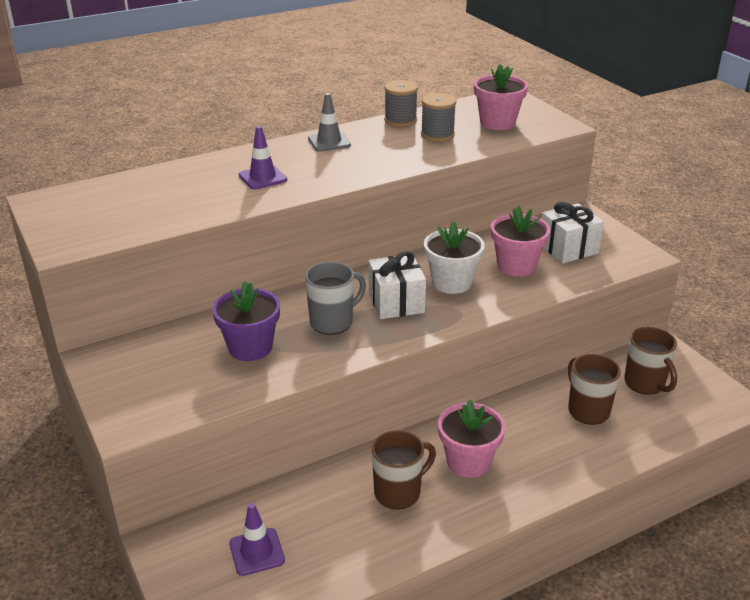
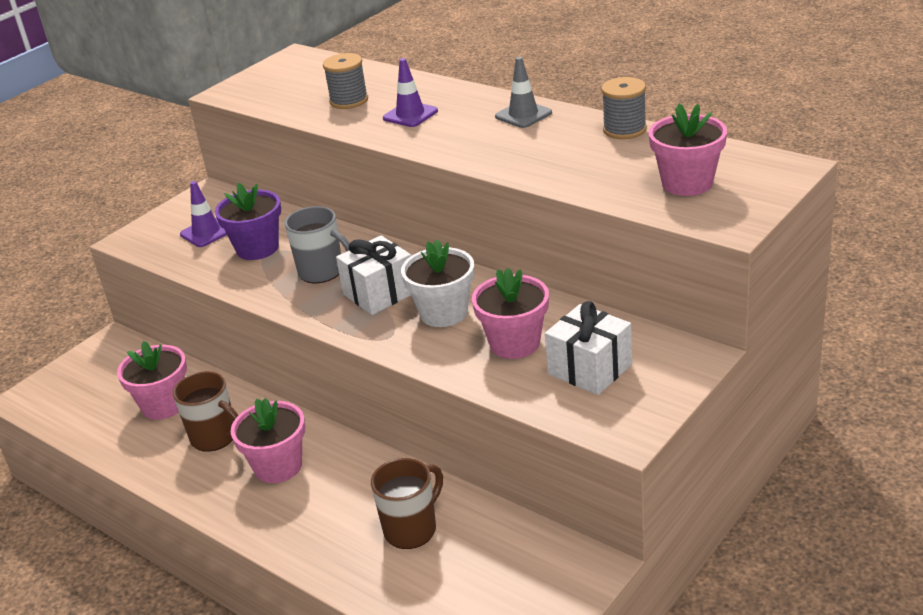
camera: 70 degrees right, 0 degrees up
purple traffic cone [229,503,285,576] -> purple traffic cone moved to [180,181,227,247]
grey spool [421,93,456,142] -> grey spool moved to [323,53,368,109]
brown mug [624,327,677,395] -> none
none -> pink flower pot [117,341,187,420]

